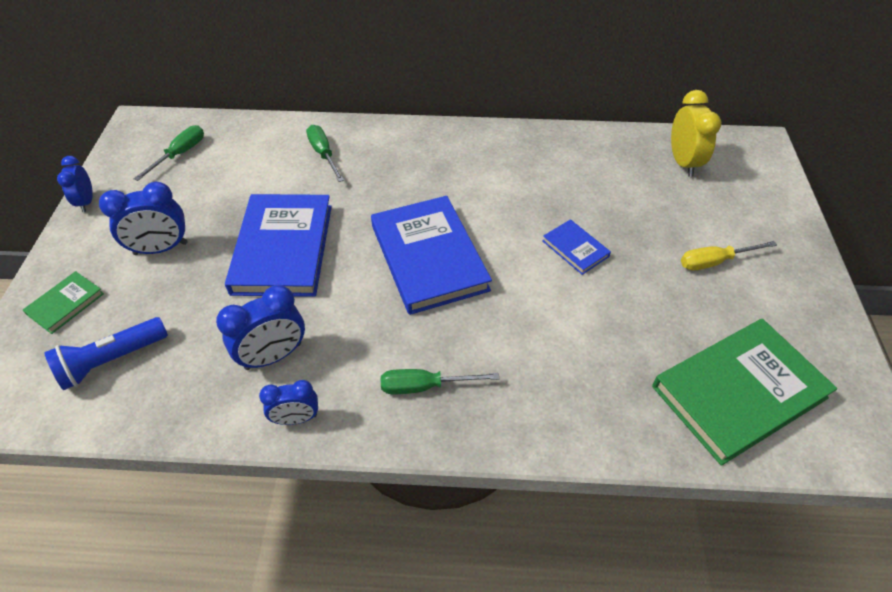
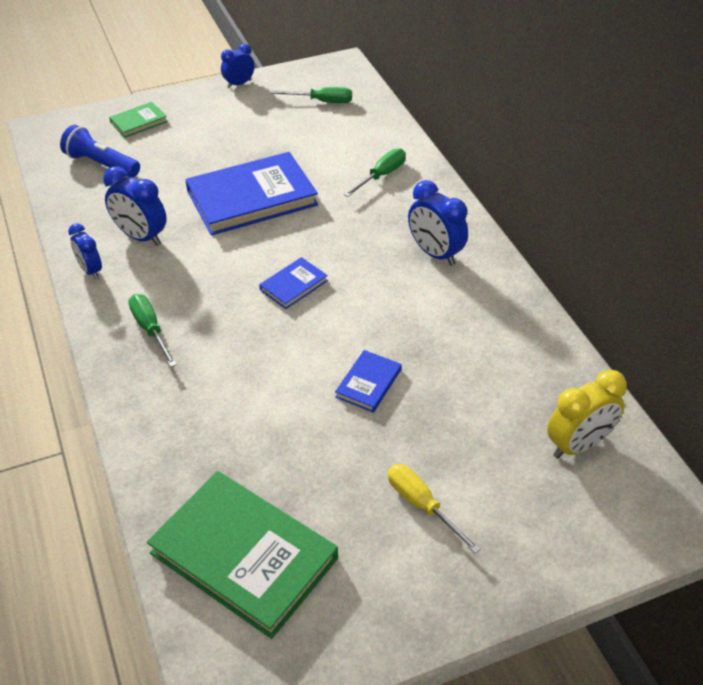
camera: 65 degrees right, 5 degrees down
green book [23,271,104,334] -> green book turned 45 degrees counterclockwise [109,102,168,138]
blue clock [99,182,188,255] -> blue clock moved to [408,180,468,266]
blue book [371,196,492,315] -> blue book [259,257,328,309], size x0.47

